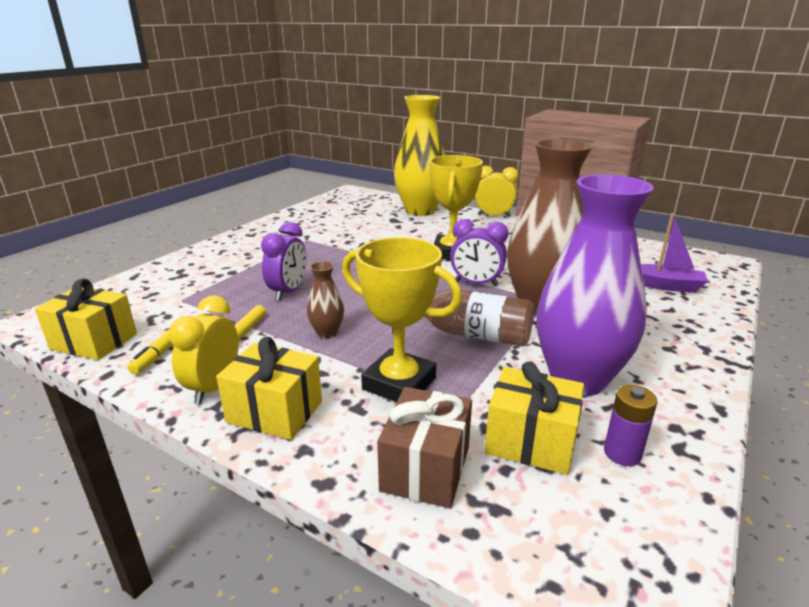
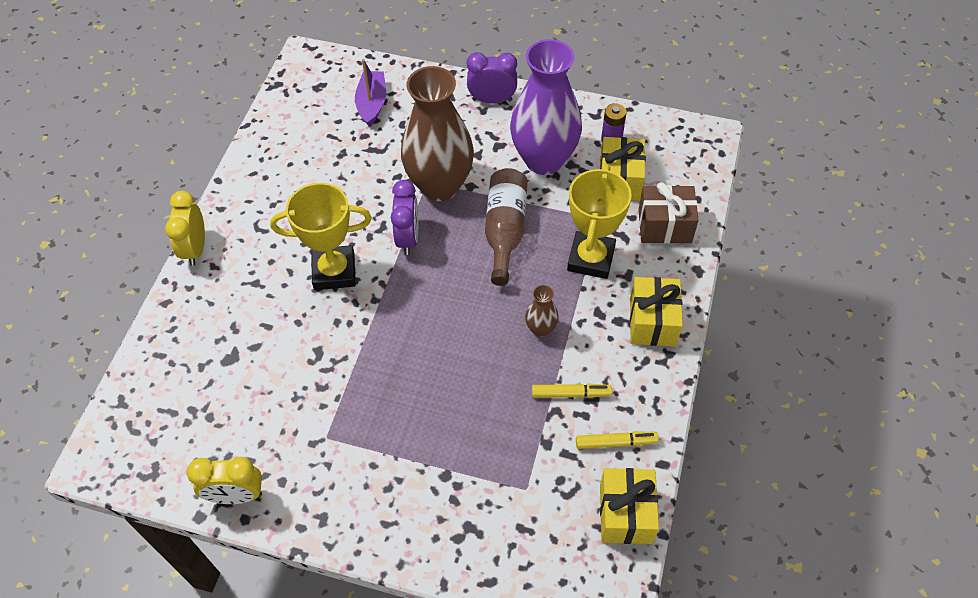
camera: 105 degrees left, 30 degrees up
yellow clock [169,295,238,404] -> yellow clock moved to [187,457,262,504]
purple clock [261,222,307,301] -> purple clock moved to [467,52,517,103]
yellow vase [394,95,445,216] -> none

